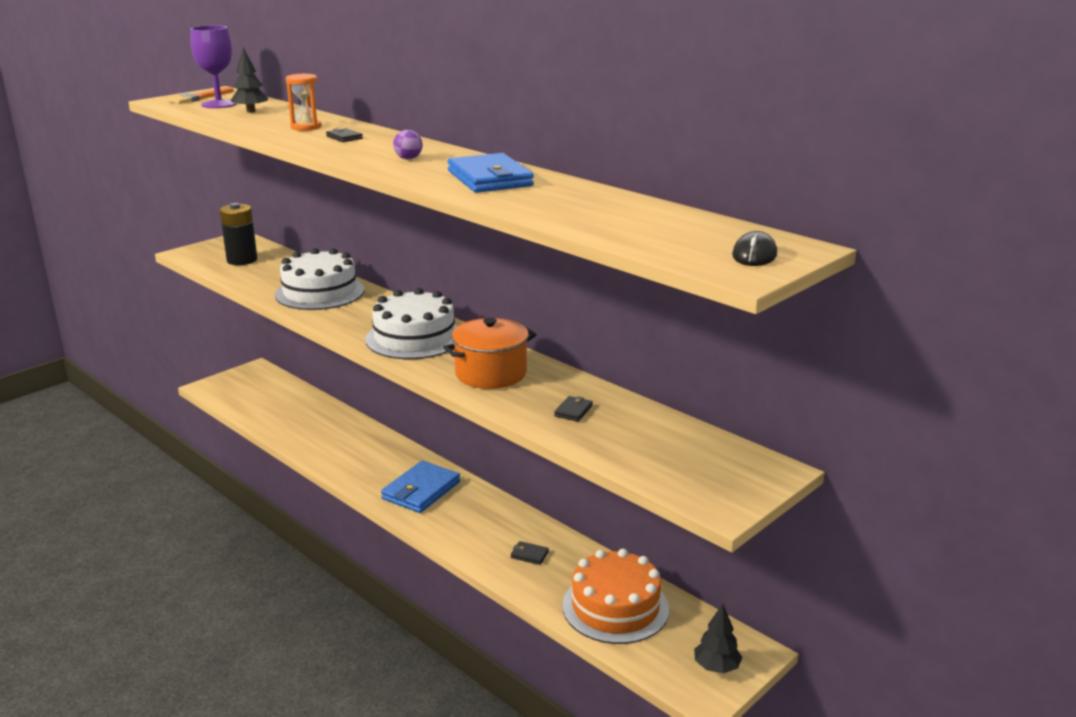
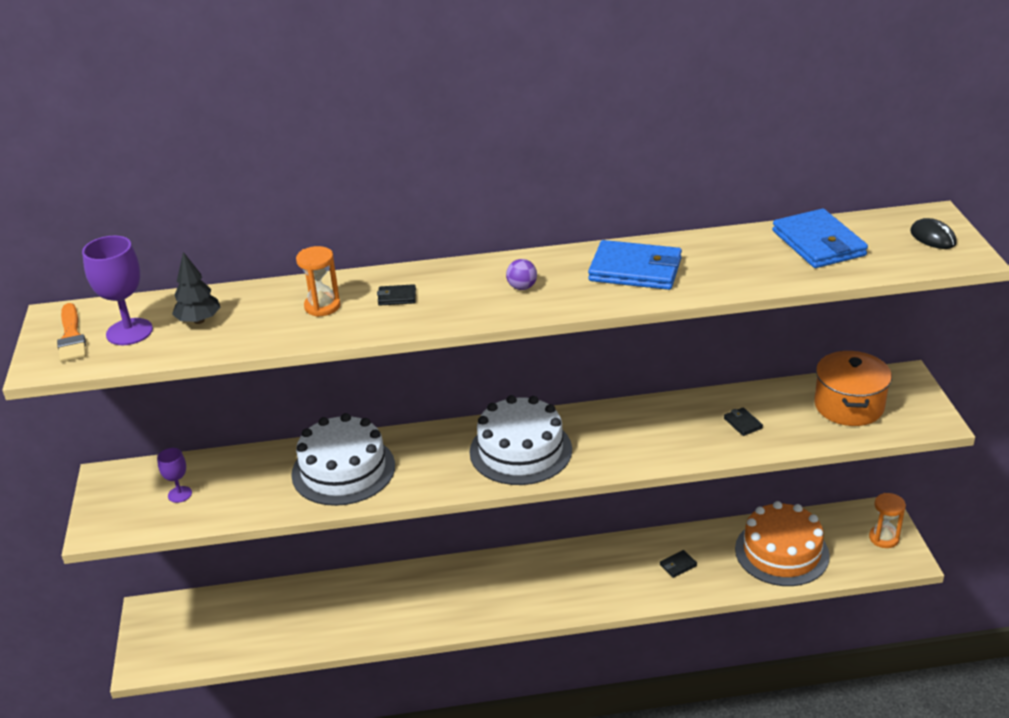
camera: 50 degrees left, 10 degrees up
black battery [220,203,257,265] -> purple goblet [157,448,192,503]
blue wallet [381,461,460,513] -> blue wallet moved to [772,209,868,268]
orange pot [443,318,536,389] -> orange pot moved to [814,351,892,426]
black tree [694,604,742,673] -> orange hourglass [869,493,906,548]

